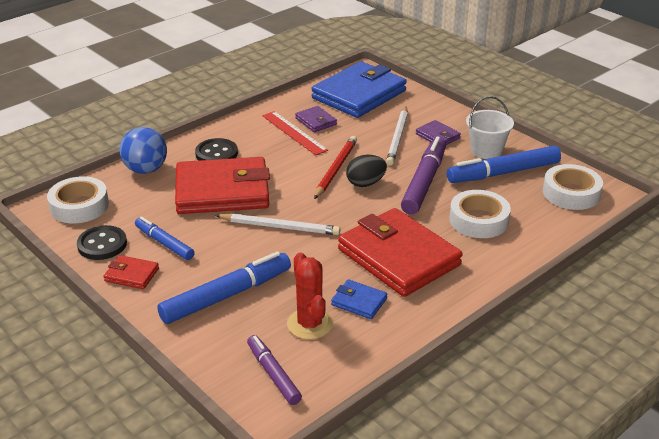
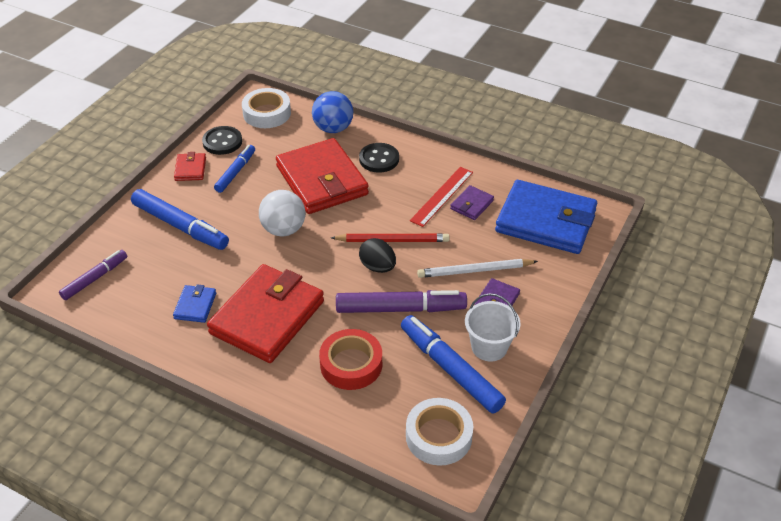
camera: 70 degrees right, 10 degrees up
white pencil [215,213,340,235] -> white ball [259,190,305,237]
red cactus [287,252,333,340] -> none
white tape [449,190,511,238] -> red tape [319,329,382,390]

